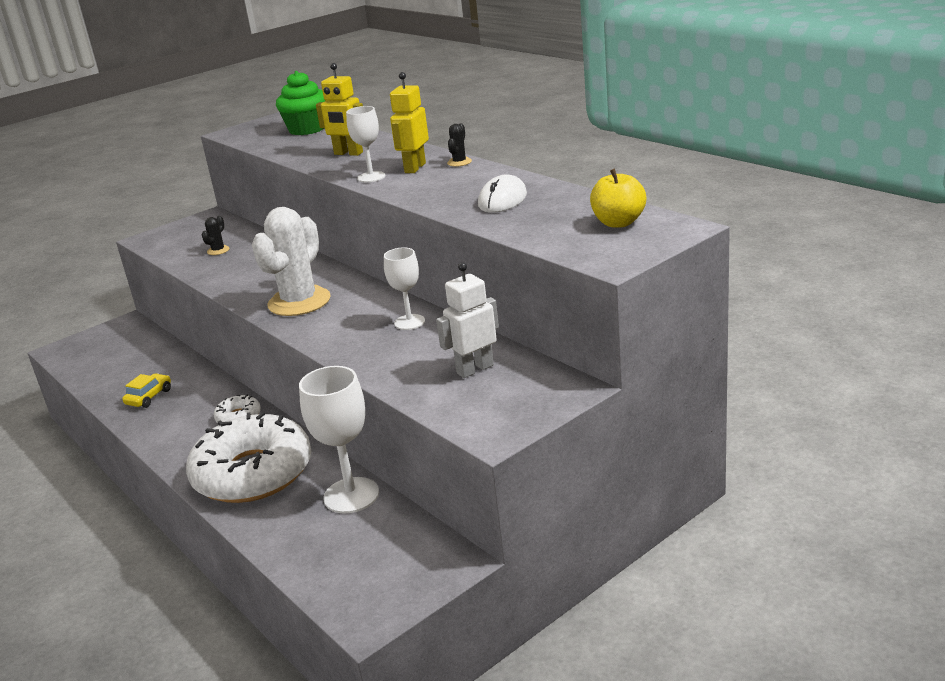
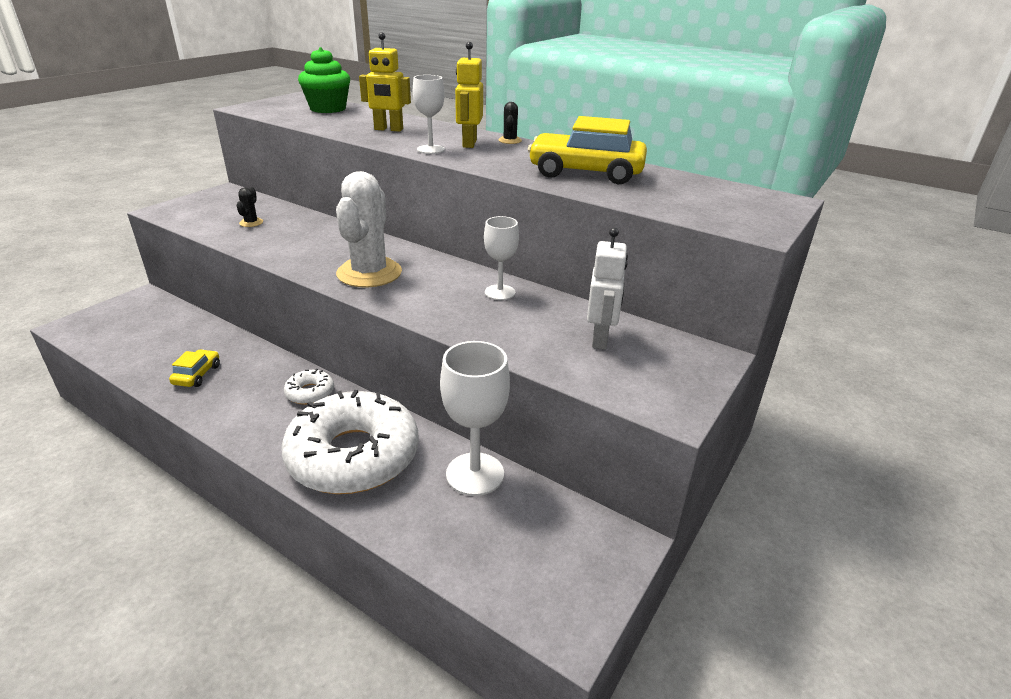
camera: 20 degrees left, 5 degrees up
white robot [436,262,499,378] -> white robot turned 150 degrees clockwise [587,227,628,349]
white mouse [478,174,527,213] -> yellow car [528,116,647,184]
yellow apple [590,169,646,228] -> none

